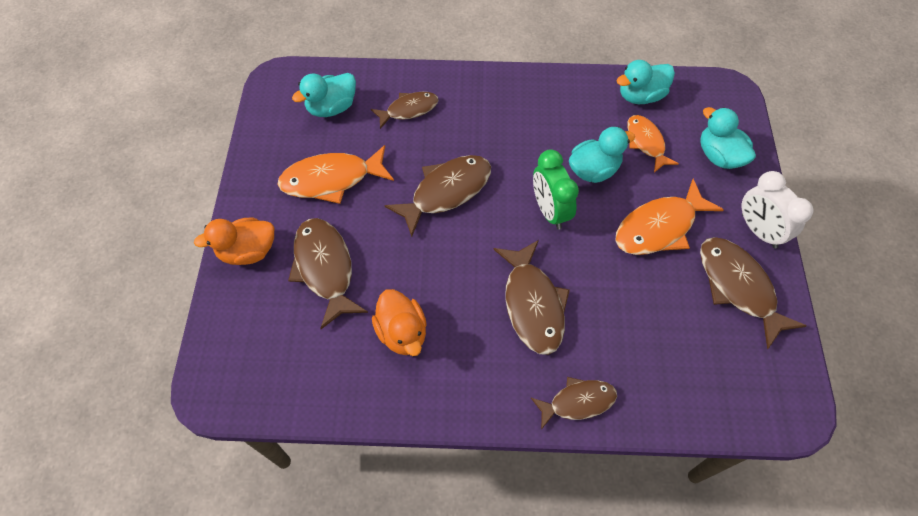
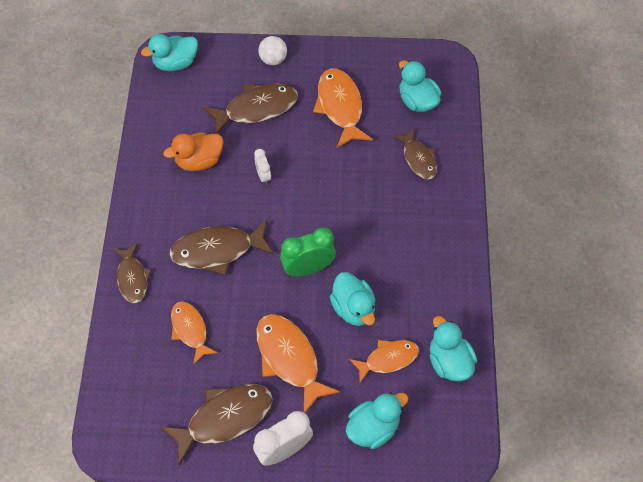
camera: 90 degrees right, 0 degrees up
orange duck [194,218,274,265] -> white ball [258,36,287,65]
brown fish [384,155,491,237] -> none
none -> turquoise duck [141,34,198,71]
none -> orange fish [171,301,218,365]
none -> white clock [254,149,271,185]

